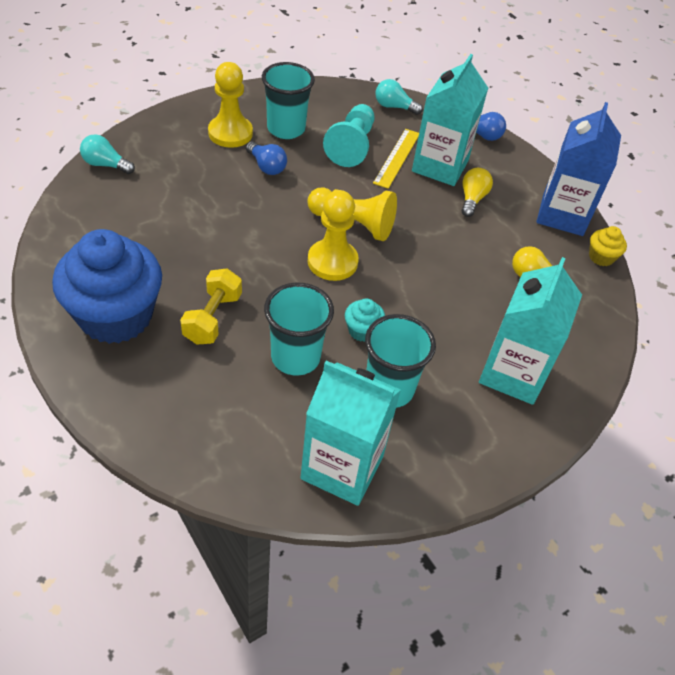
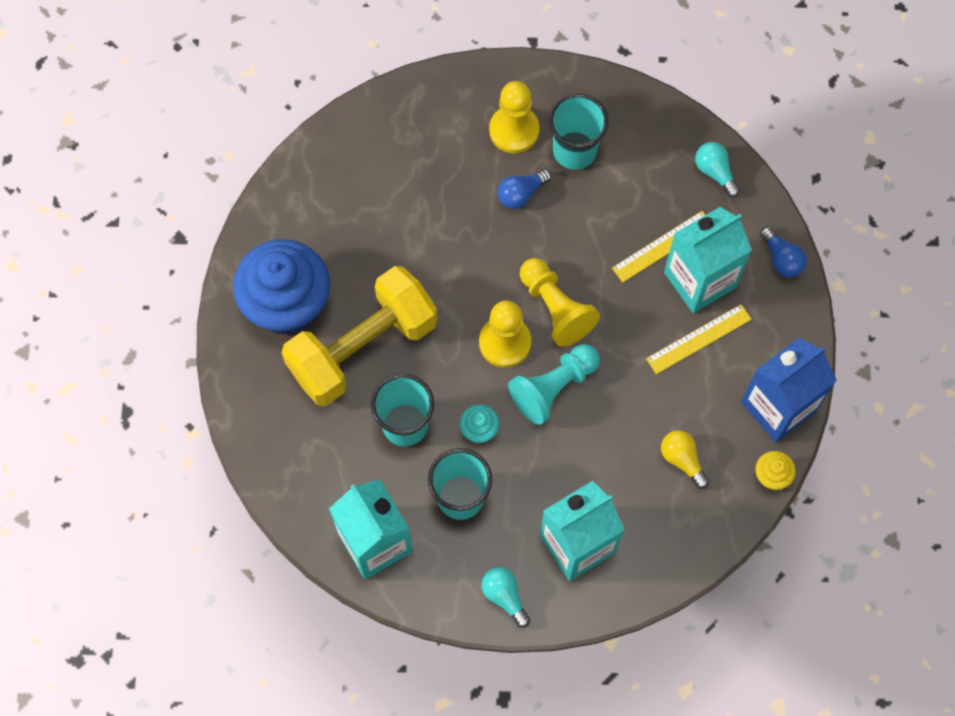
camera: 40 degrees right, 20 degrees up
turquoise light bulb [80,134,135,174] -> turquoise light bulb moved to [481,567,530,628]
yellow dumbbell [180,268,242,344] -> yellow dumbbell [282,266,437,406], size x2.01
blue light bulb [246,141,287,175] -> blue light bulb turned 60 degrees clockwise [498,169,551,209]
turquoise pawn [323,104,375,167] -> turquoise pawn moved to [508,344,600,425]
yellow light bulb [462,168,493,217] -> yellow ruler [646,304,752,374]

